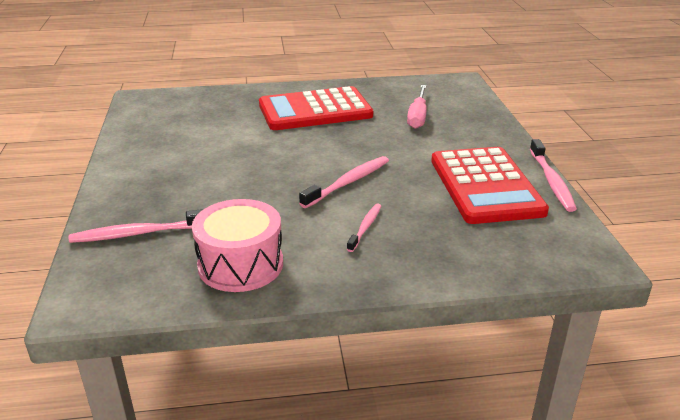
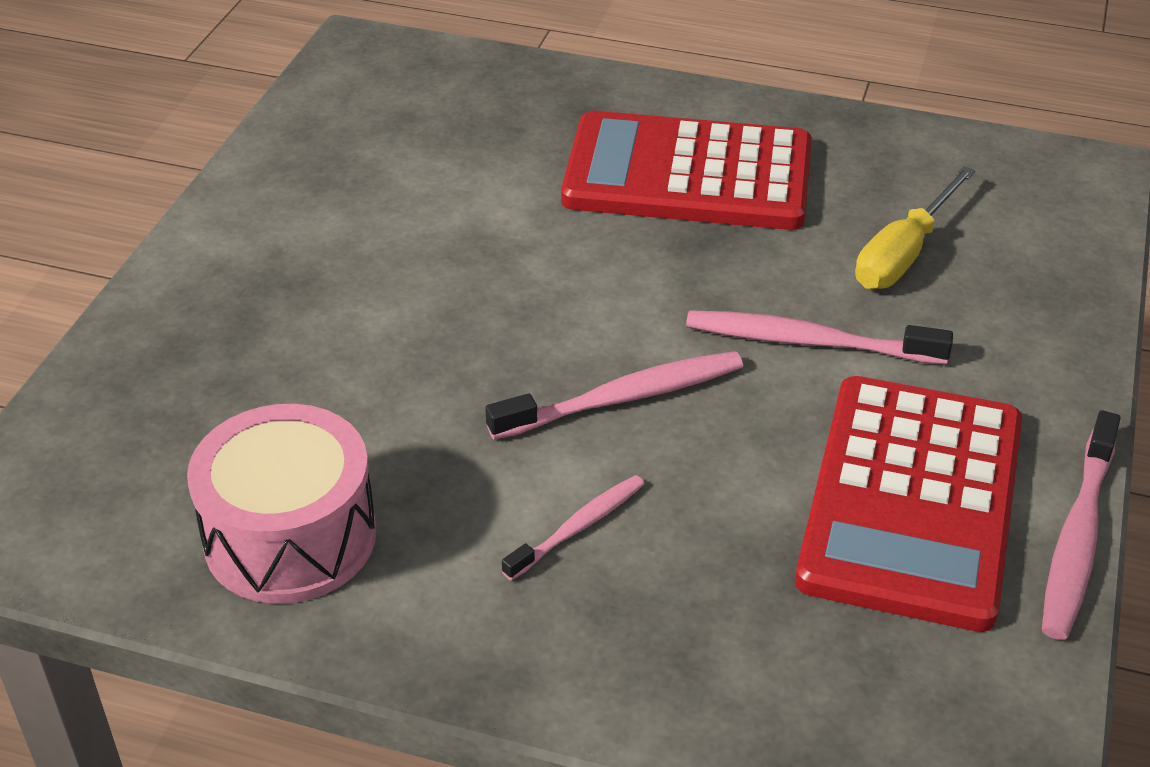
camera: 25 degrees right, 10 degrees up
pink toothbrush [69,209,203,243] -> pink toothbrush moved to [686,310,953,365]
pink screwdriver [407,85,427,129] -> yellow screwdriver [855,166,976,289]

